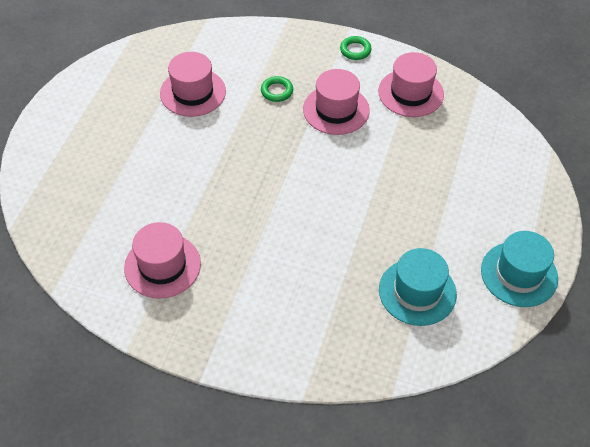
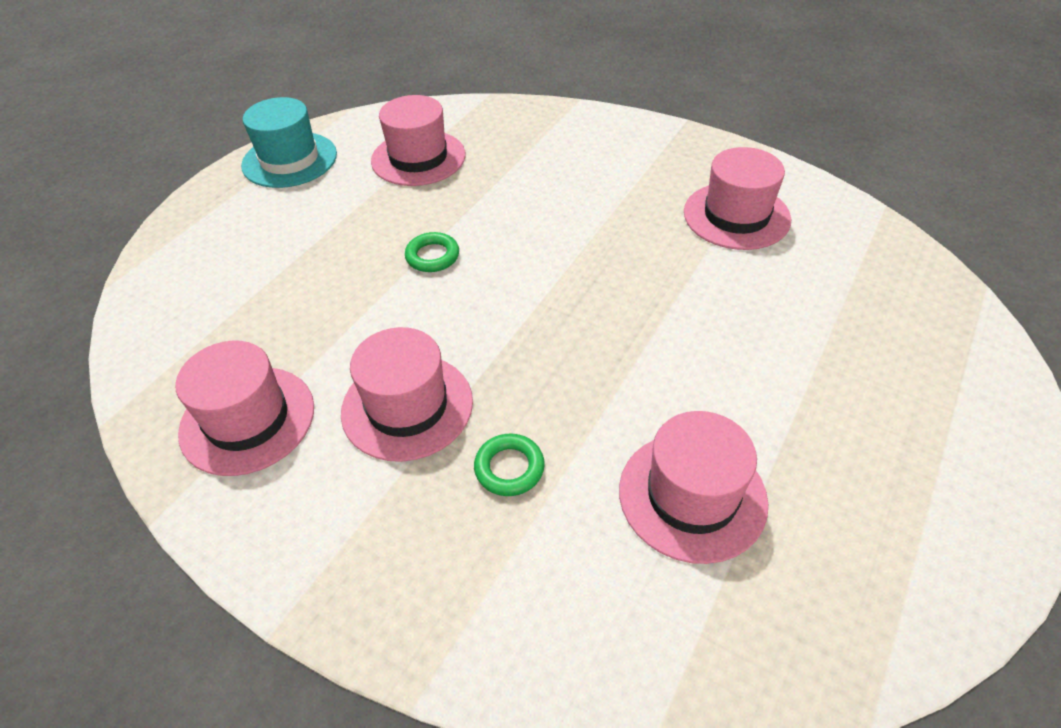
camera: 165 degrees left, 5 degrees down
green ring [340,36,372,60] -> green ring moved to [405,232,459,272]
turquoise hat [379,248,457,326] -> pink hat [371,95,466,186]

